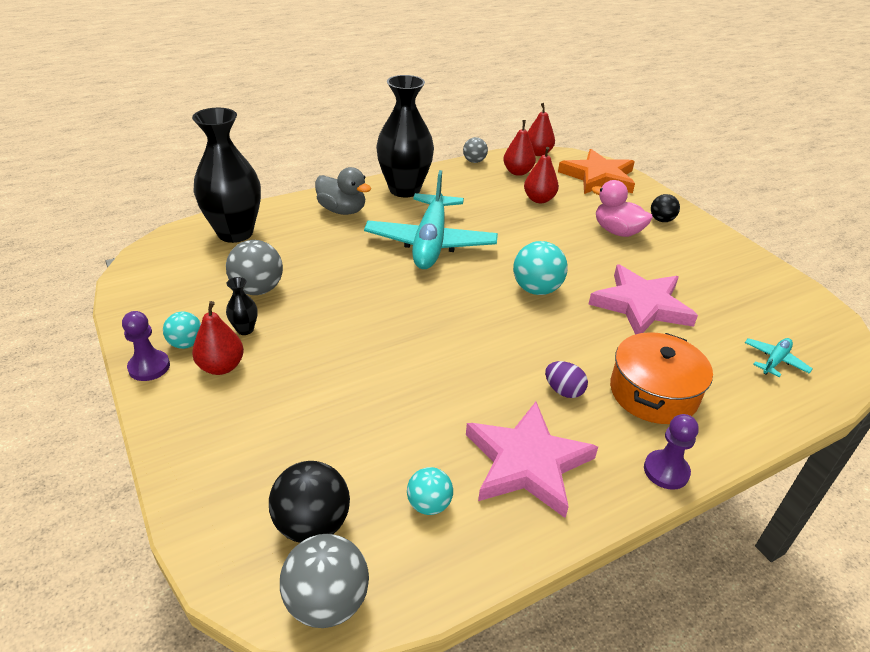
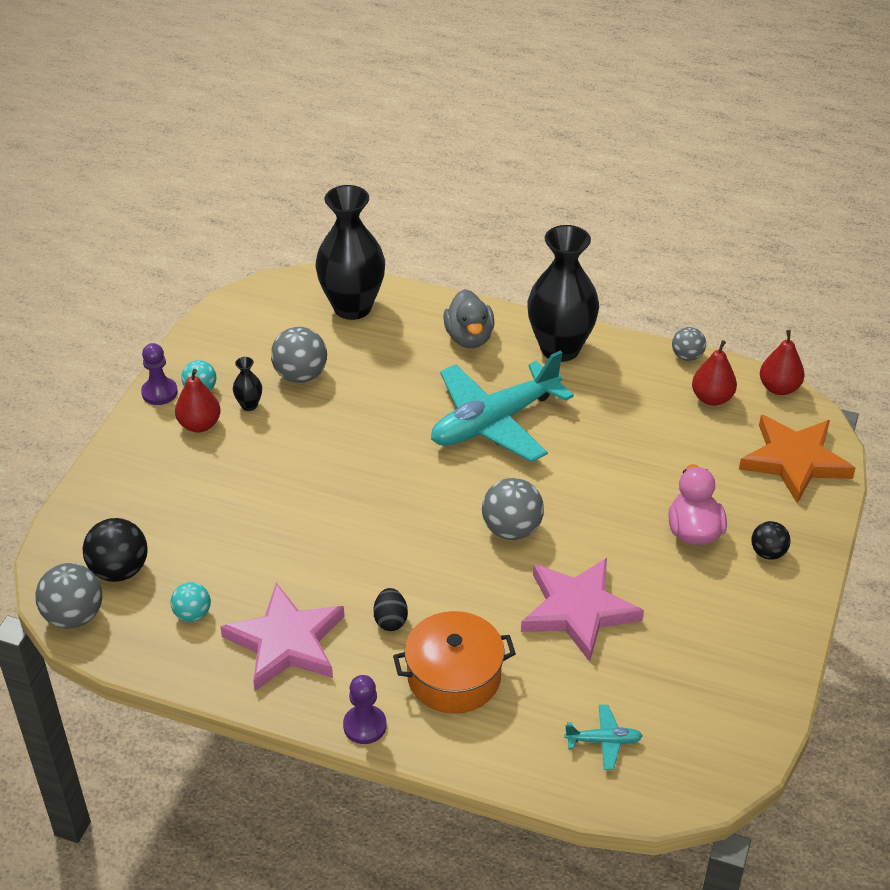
camera: 50 degrees right, 5 degrees up
turquoise ball [513,241,568,295] -> grey ball [482,478,544,540]
red pear [524,147,559,203] -> none
purple egg [545,361,588,398] -> black egg [373,588,408,631]

